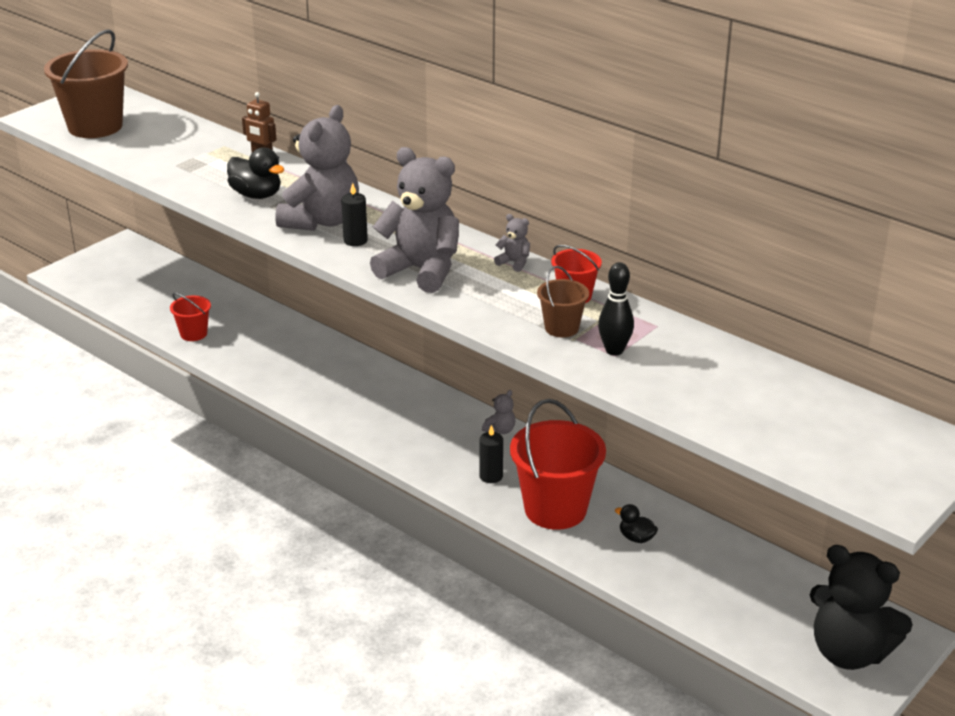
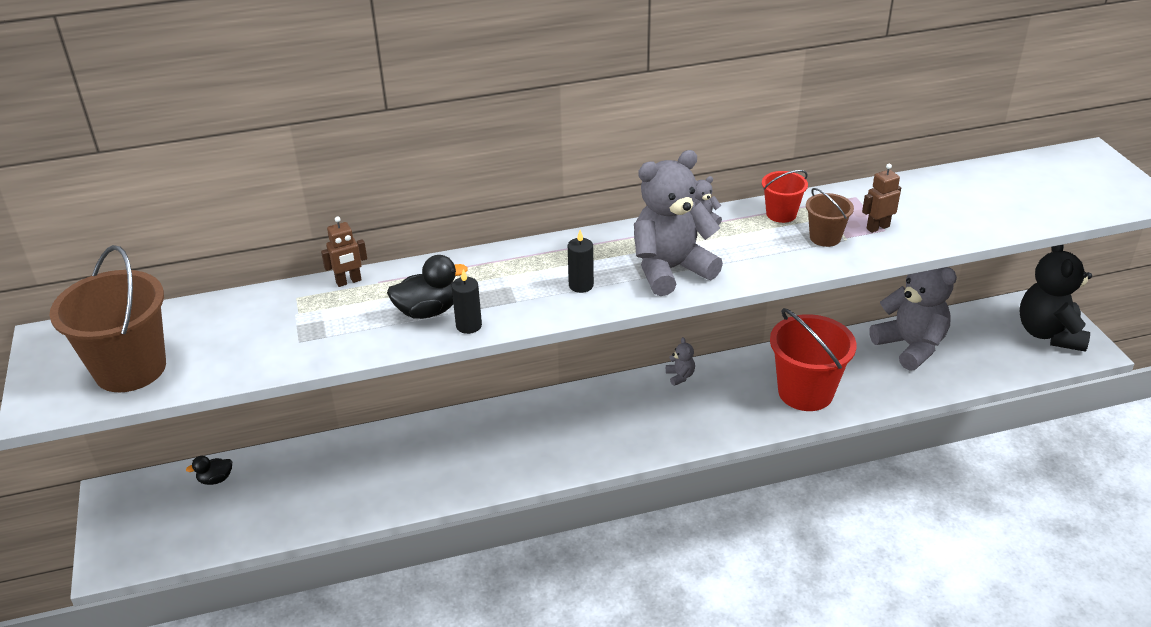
camera: 55 degrees left, 5 degrees up
red bucket [170,293,211,341] -> none
grey teddy bear [275,105,359,231] -> grey teddy bear moved to [869,267,957,371]
black candle [479,425,503,483] -> black candle moved to [451,269,482,334]
black bowling pin [598,262,634,356] -> brown robot [862,164,901,233]
black duck [615,504,658,543] -> black duck moved to [186,456,232,485]
black teddy bear [810,545,913,670] -> black teddy bear turned 120 degrees clockwise [1020,245,1092,352]

